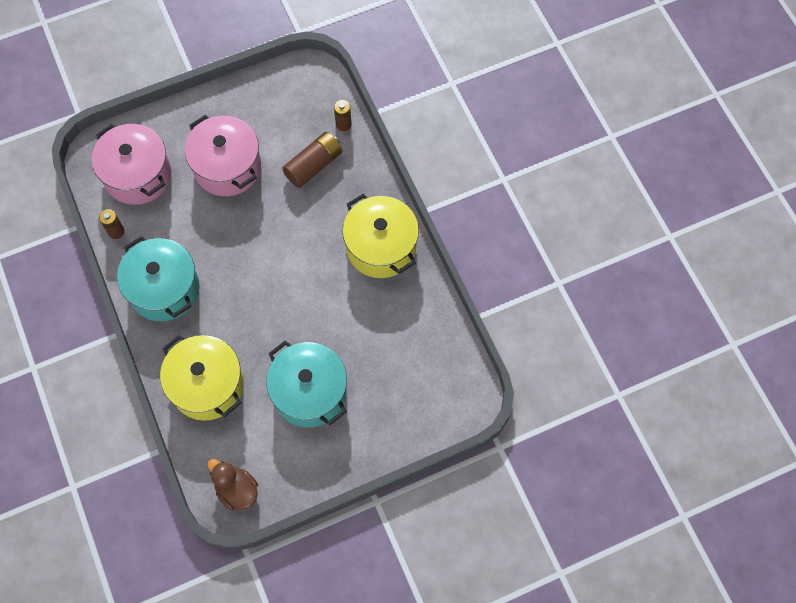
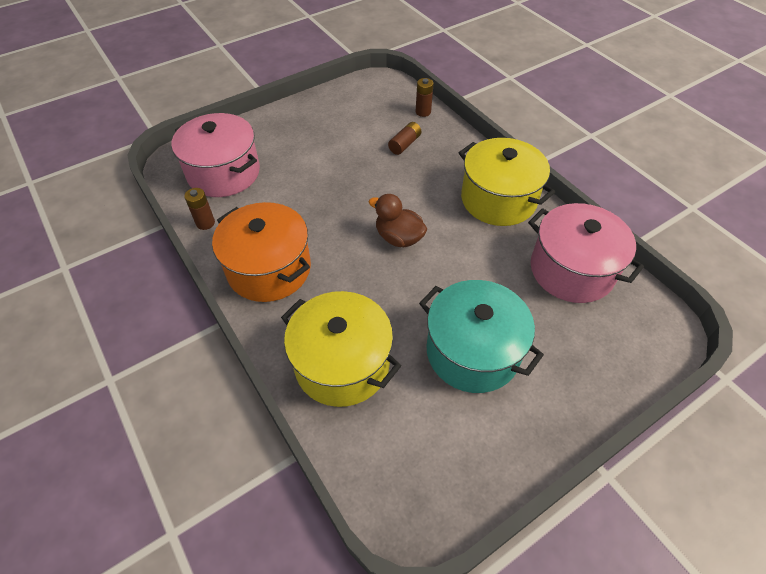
camera: 10 degrees left, 15 degrees down
turquoise pot [117,236,200,321] -> orange pot [212,202,311,302]
pink pot [185,115,261,196] -> pink pot moved to [528,203,644,303]
brown duck [208,459,258,510] -> brown duck moved to [369,194,427,247]
brown battery [282,132,342,188] -> brown battery [388,122,422,155], size x0.61

